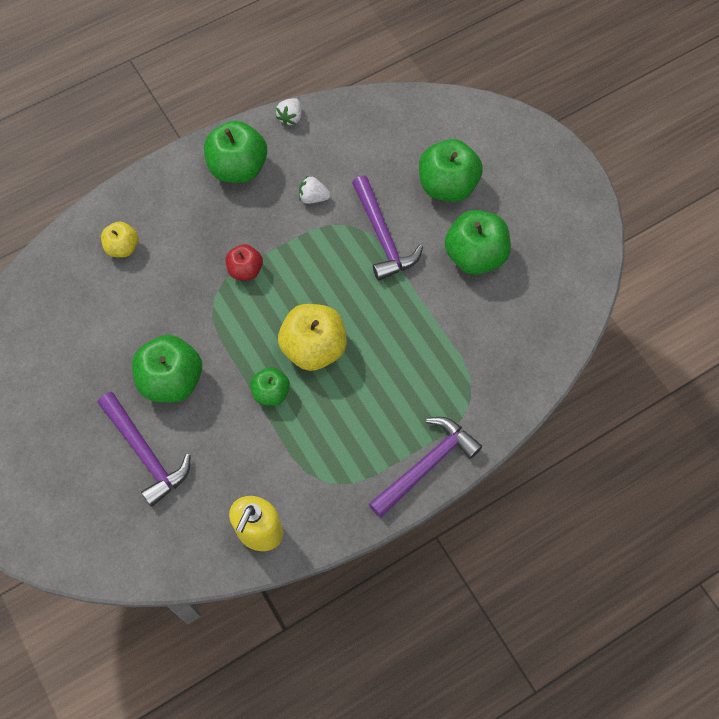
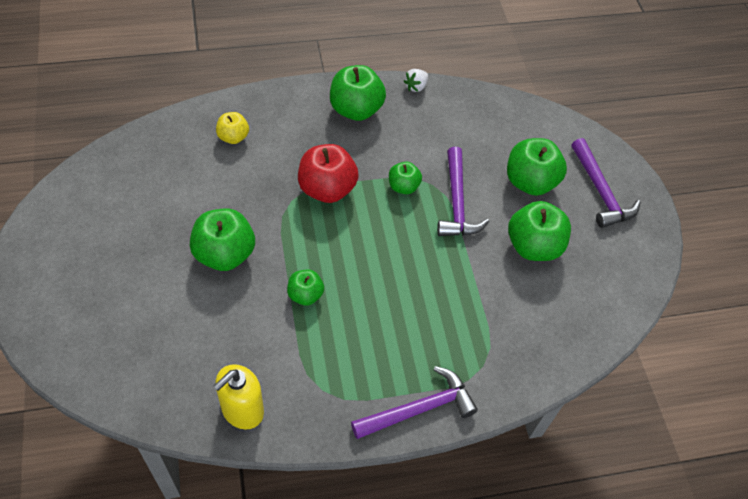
camera: 15 degrees right, 10 degrees down
purple hammer [98,392,191,507] -> purple hammer moved to [571,138,641,228]
red apple [225,244,263,281] -> red apple [298,144,359,203], size x1.76
yellow apple [278,304,347,371] -> none
white strawberry [299,176,330,204] -> none
none -> green apple [389,162,422,194]

